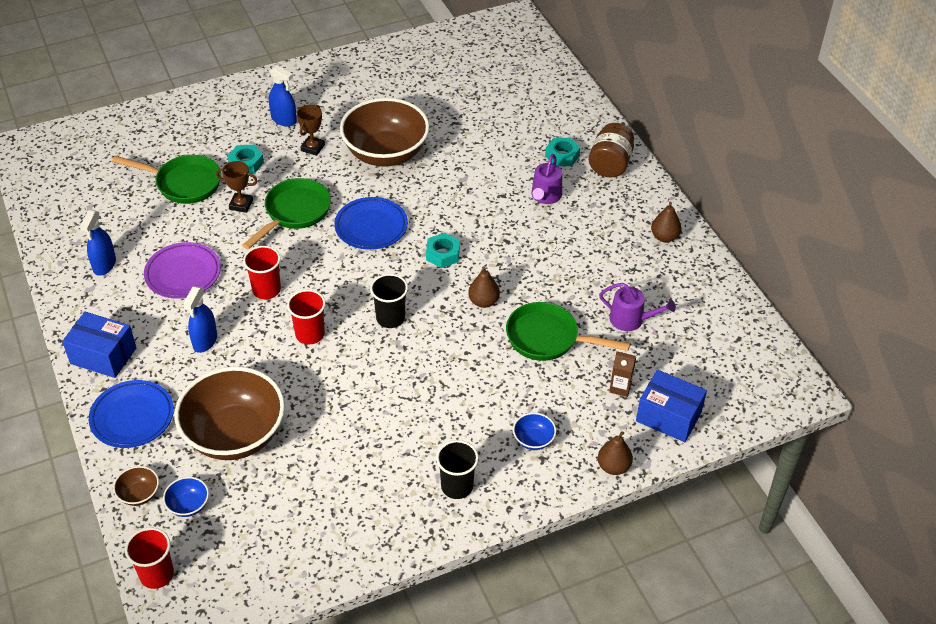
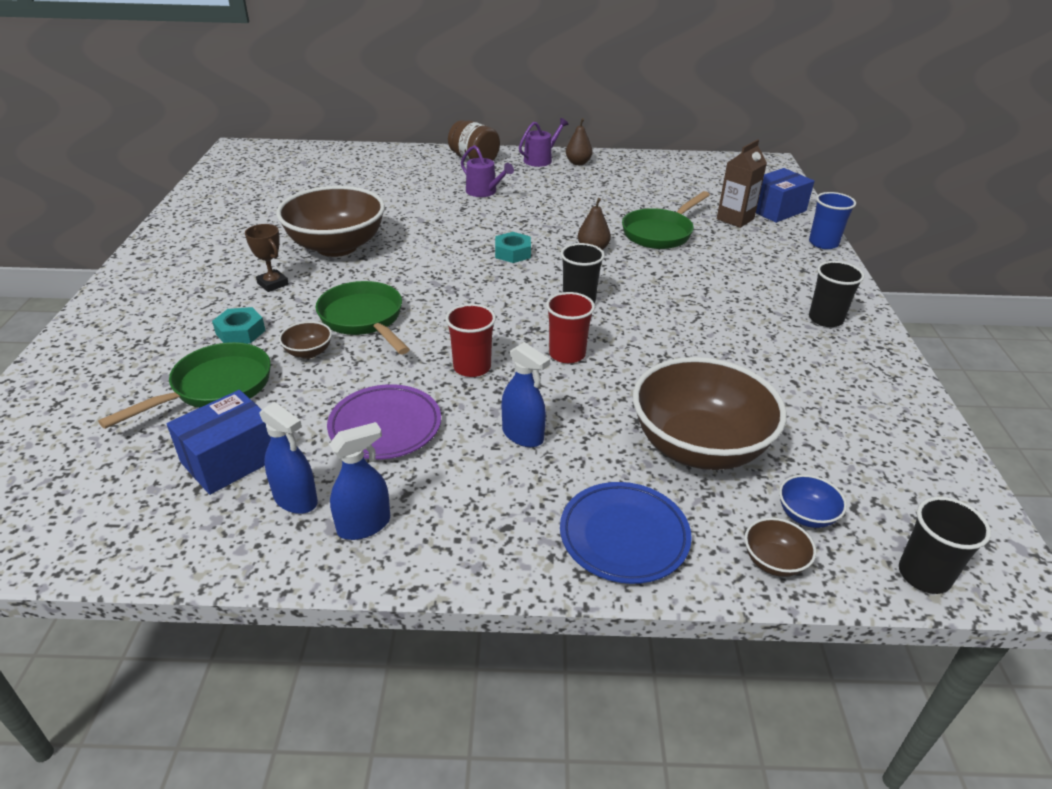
camera: 65 degrees left, 10 degrees down
blue box [62,312,136,378] -> blue box moved to [167,390,271,495]
red cup [125,527,174,589] -> black cup [899,497,991,594]
brown trophy [216,161,257,213] -> brown bowl [279,321,332,359]
blue spray bottle [269,65,297,127] -> blue spray bottle moved to [329,422,390,540]
blue plate [334,197,408,250] -> none
blue bowl [513,413,556,450] -> none
turquoise nut [545,138,580,166] -> none
brown pear [598,431,633,475] -> blue cup [809,192,856,249]
purple watering can [599,283,676,331] -> purple watering can moved to [519,118,569,167]
brown carton [609,351,636,397] -> brown carton [717,139,767,228], size x1.58

